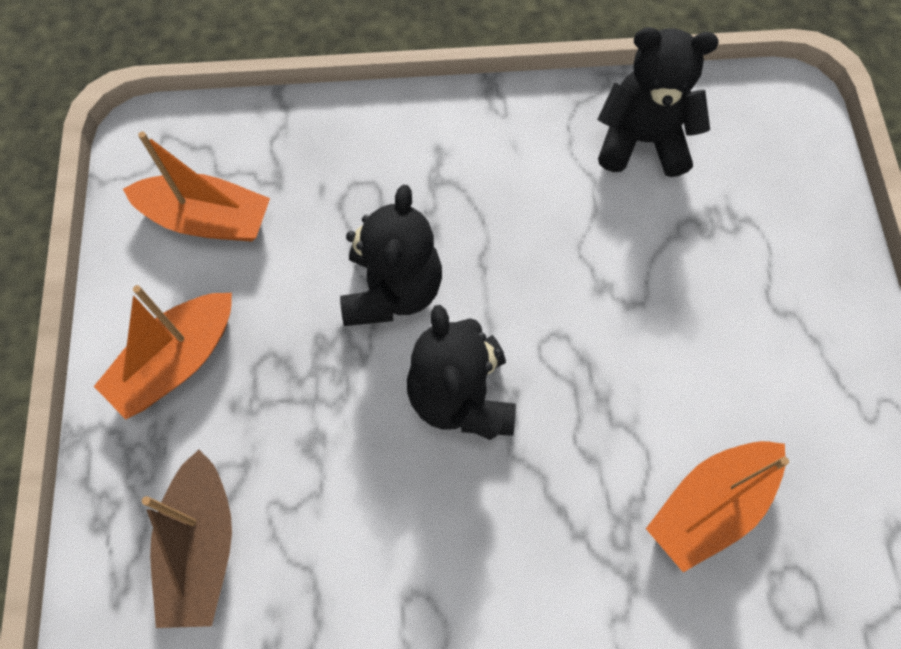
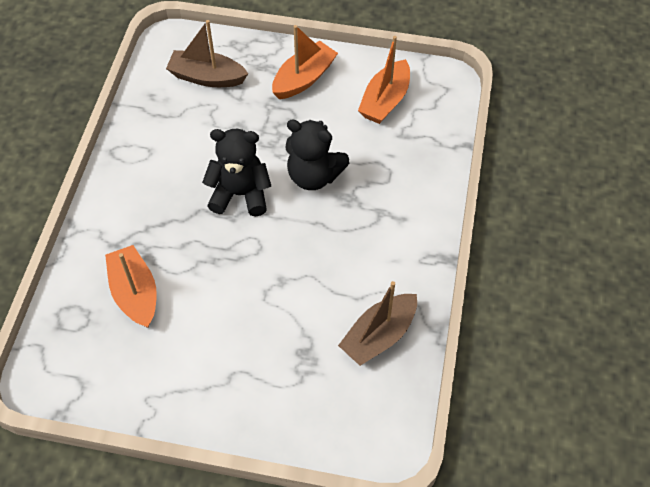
camera: 105 degrees right, 10 degrees down
orange boat [94,285,232,419] -> orange boat turned 75 degrees clockwise [272,25,338,99]
black teddy bear [597,27,718,177] -> brown boat [338,281,417,366]

